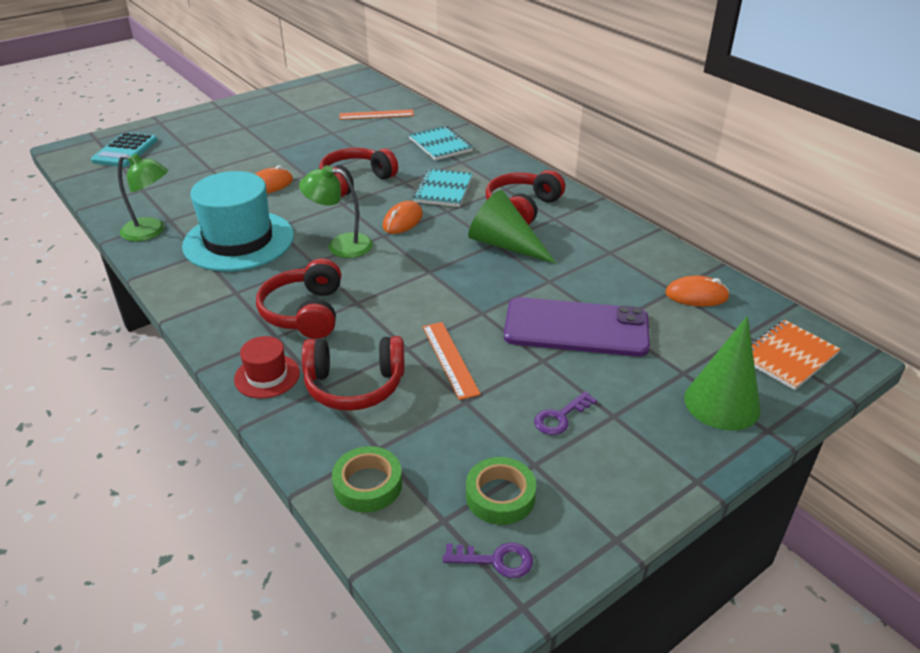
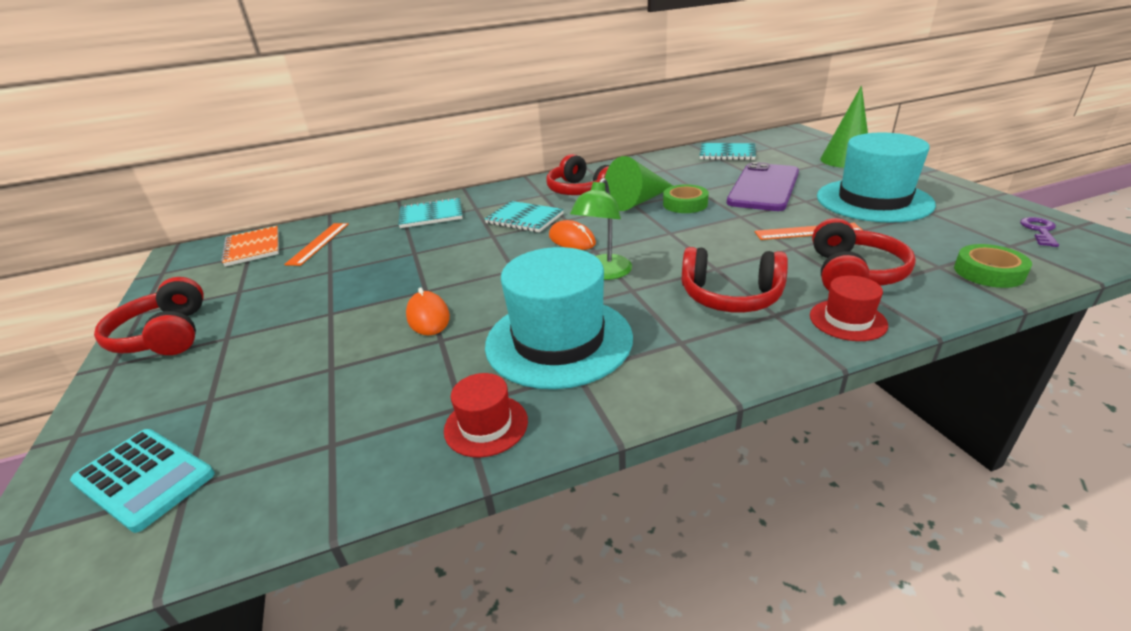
camera: 70 degrees left, 5 degrees down
green lamp [118,154,168,241] -> red hat [444,373,528,458]
red headphones [319,148,398,197] -> red headphones moved to [94,277,204,355]
green tape [466,457,536,525] -> green tape moved to [663,184,709,213]
purple key [534,391,597,435] -> turquoise hat [817,133,936,223]
orange mouse [665,276,730,306] -> turquoise notebook [699,143,756,160]
orange notebook [751,320,840,390] -> orange notebook moved to [221,226,279,266]

